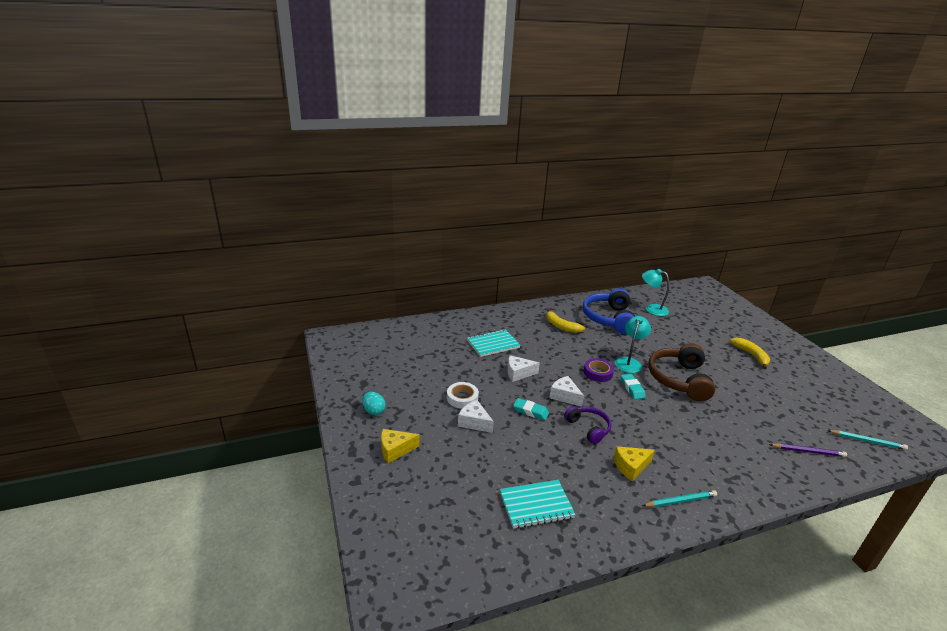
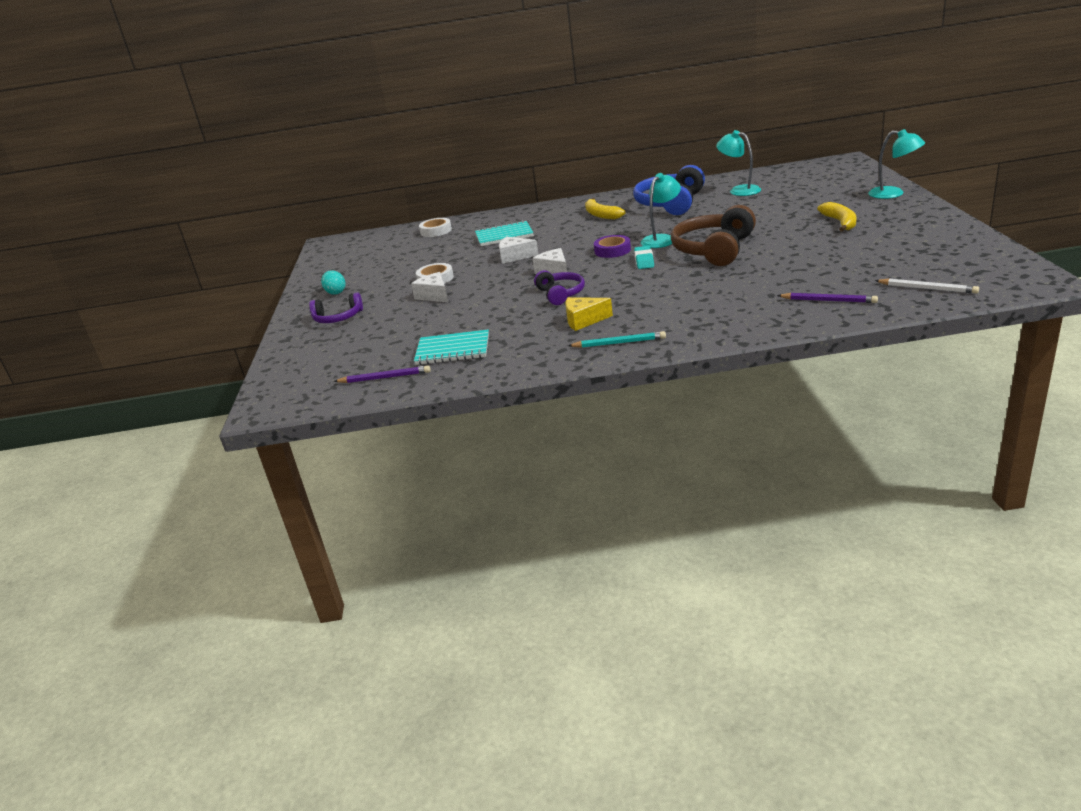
camera: 20 degrees right, 0 degrees up
yellow cheese [381,429,420,463] -> purple headphones [309,292,363,323]
turquoise eraser [513,398,549,420] -> none
turquoise pencil [827,430,908,450] -> white pencil [875,278,979,294]
none -> purple pencil [334,365,431,383]
none -> white tape [419,218,452,237]
none -> turquoise lamp [868,129,925,199]

